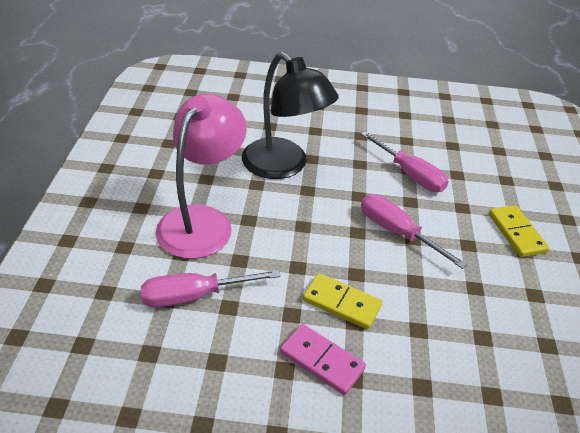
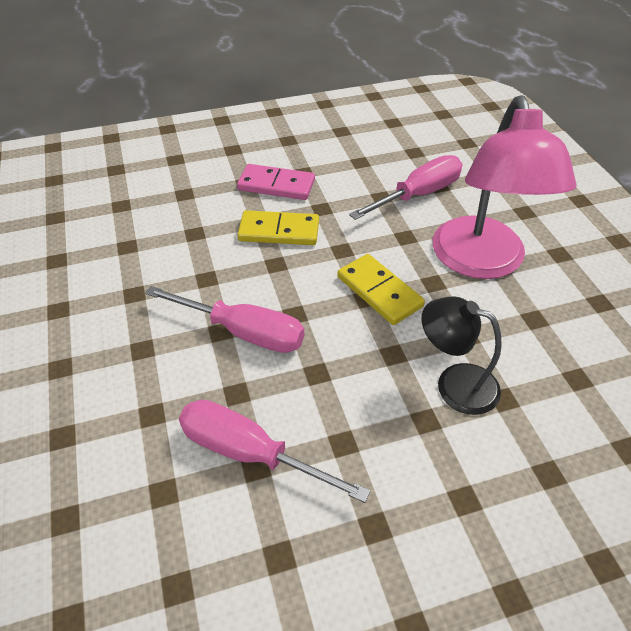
camera: 160 degrees right, 5 degrees up
black lamp [242,52,339,179] -> black lamp [422,296,502,415], size x0.55
yellow domino [489,205,549,257] -> yellow domino moved to [338,254,425,325]

